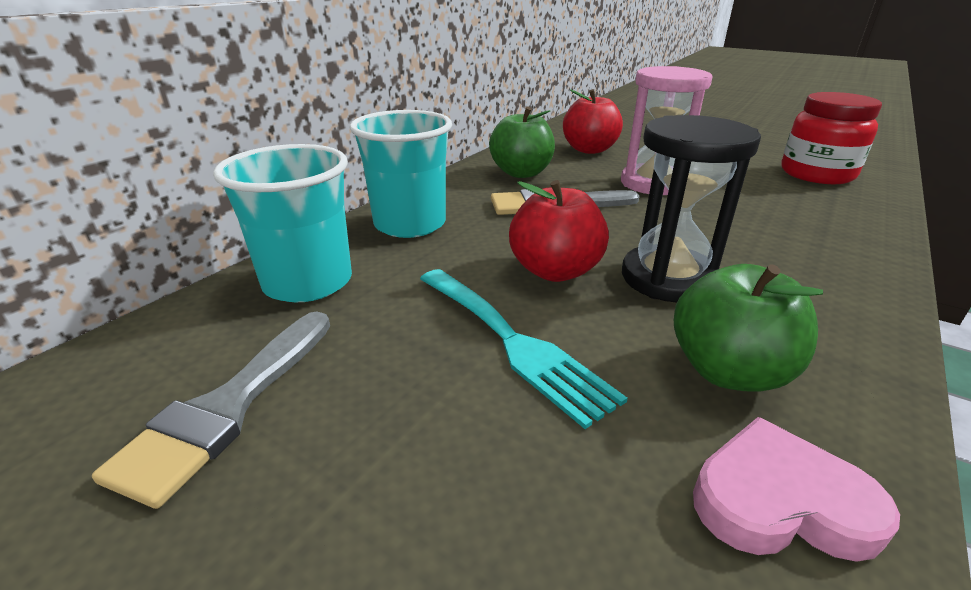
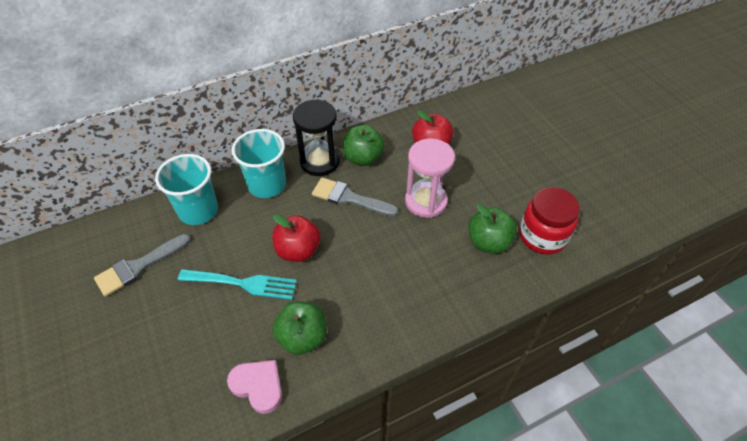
camera: 30 degrees right, 20 degrees up
turquoise fork [420,269,628,429] -> turquoise fork turned 75 degrees counterclockwise [178,269,297,300]
black hourglass [622,115,761,303] -> black hourglass moved to [293,99,340,176]
none -> green apple [468,204,517,253]

